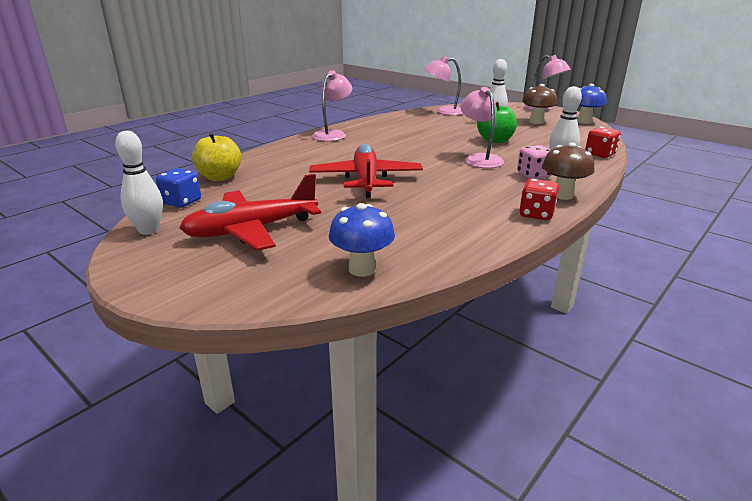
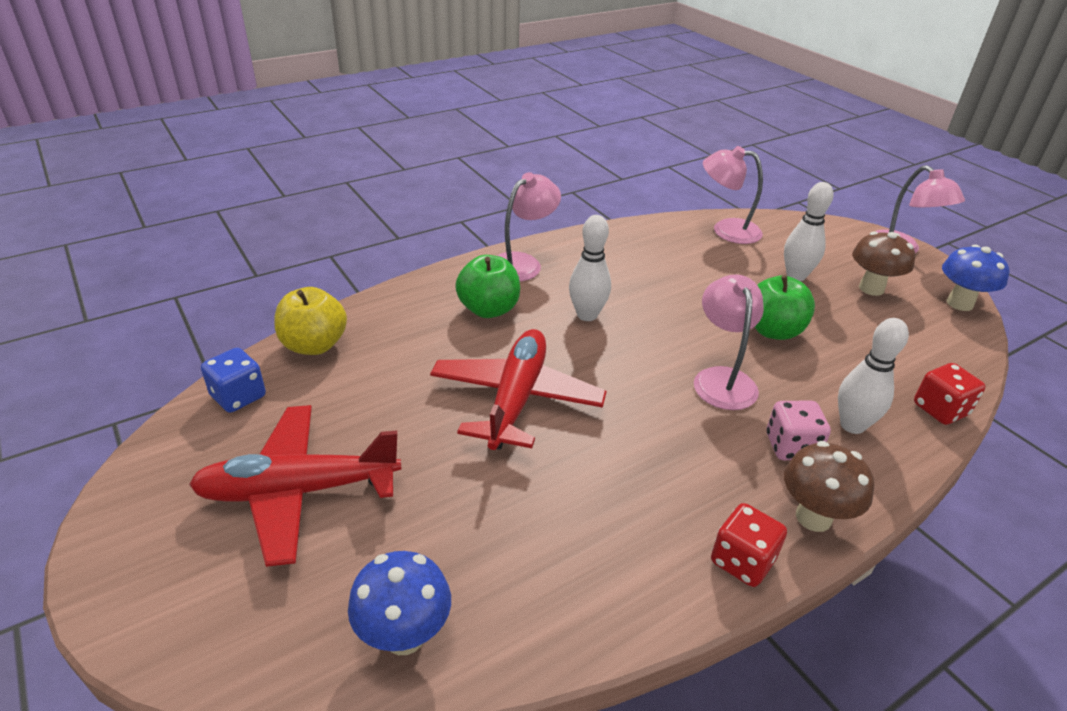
camera: 15 degrees right, 10 degrees up
white bowling pin [115,131,163,235] -> white bowling pin moved to [569,215,611,321]
none -> green apple [455,255,520,318]

